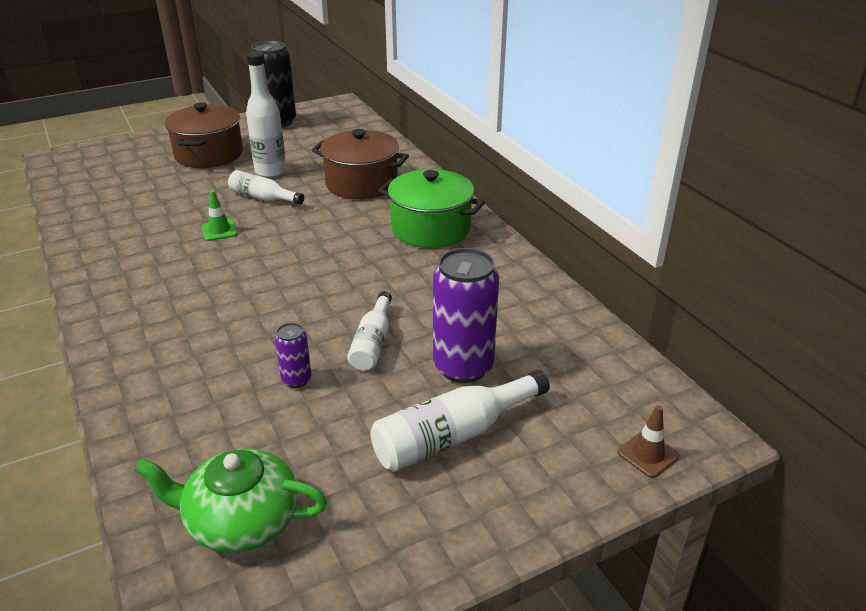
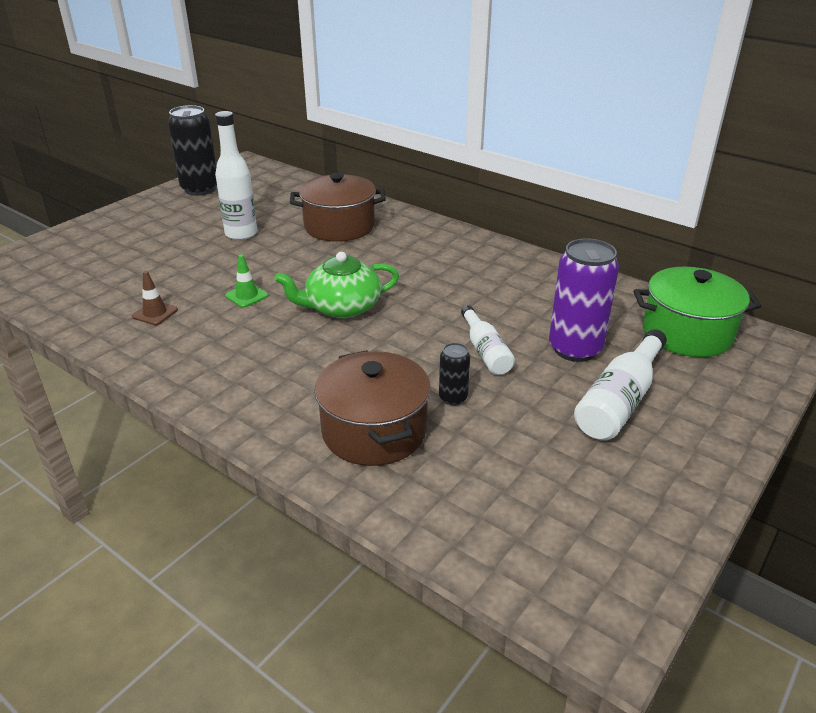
camera: 25 degrees left, 0 degrees up
green teapot [134,448,327,553] -> green teapot moved to [274,252,399,318]
brown pot [165,102,243,168] -> brown pot moved to [314,350,431,466]
white bottle [228,170,304,205] -> none
purple can [275,323,311,388] -> black can [439,343,470,406]
green pot [378,169,485,248] -> green pot moved to [634,267,761,357]
brown traffic cone [617,405,679,478] -> brown traffic cone moved to [132,271,178,325]

